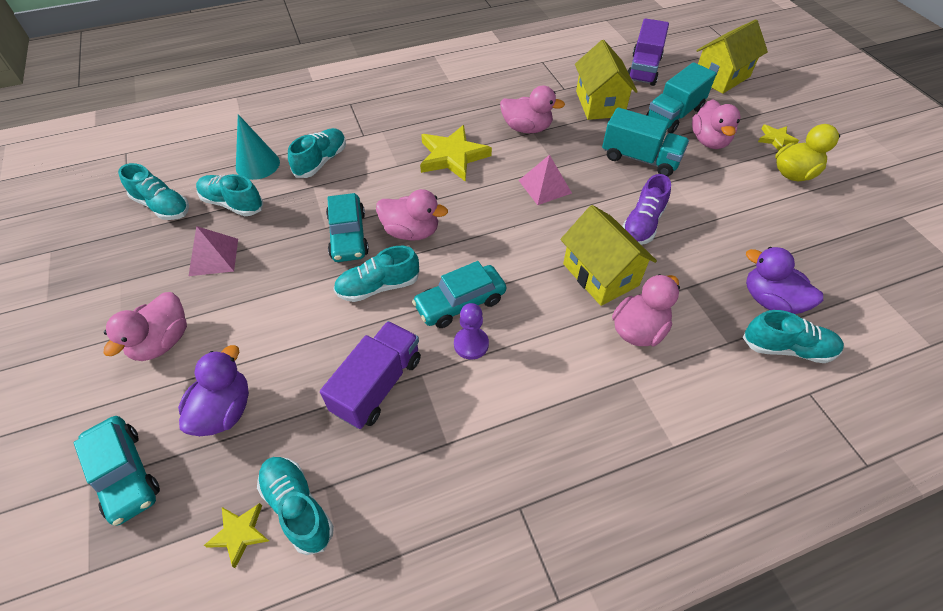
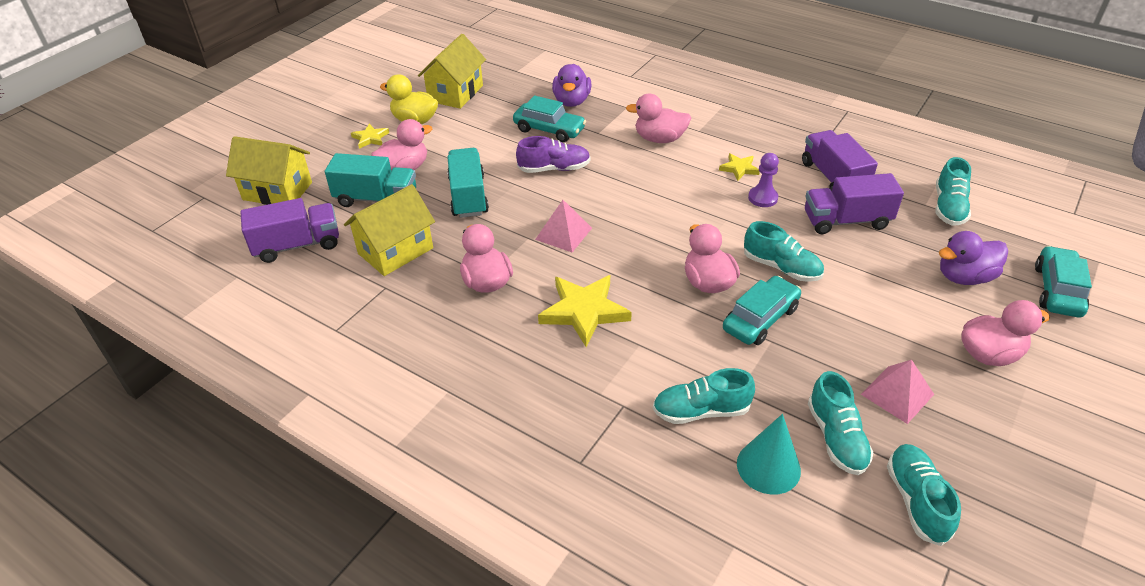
camera: 125 degrees left, 10 degrees down
yellow star [204,503,269,568] -> yellow star moved to [719,153,760,181]
turquoise car [412,261,506,328] -> turquoise car moved to [513,95,586,142]
yellow house [561,205,657,306] -> yellow house moved to [418,34,486,109]
turquoise shoe [743,310,844,363] -> none
none -> purple truck [802,130,878,191]

